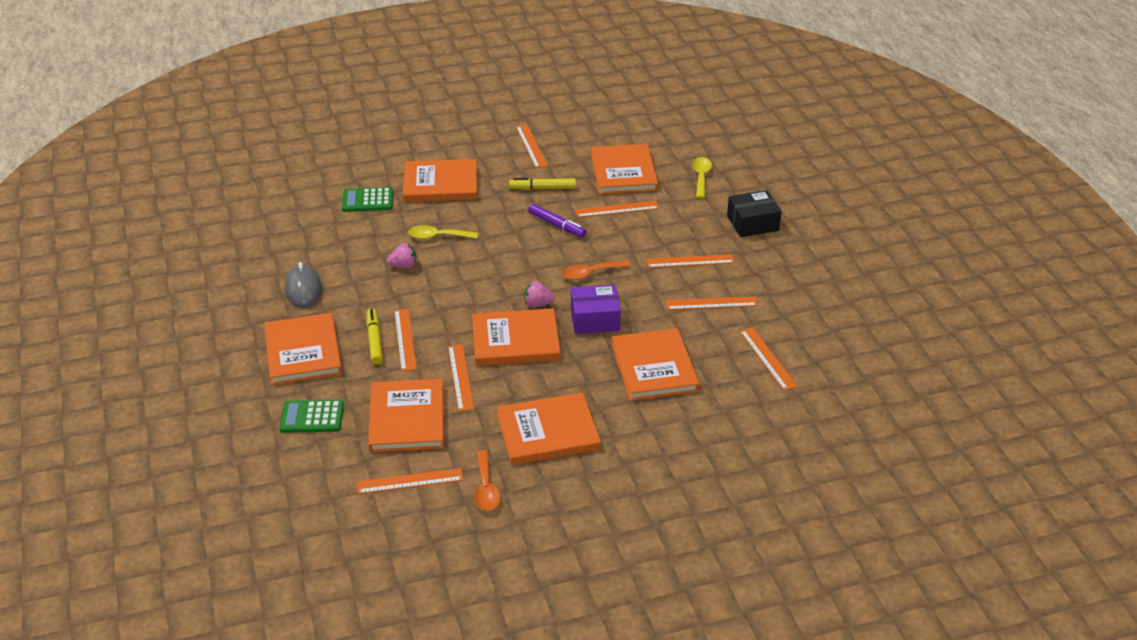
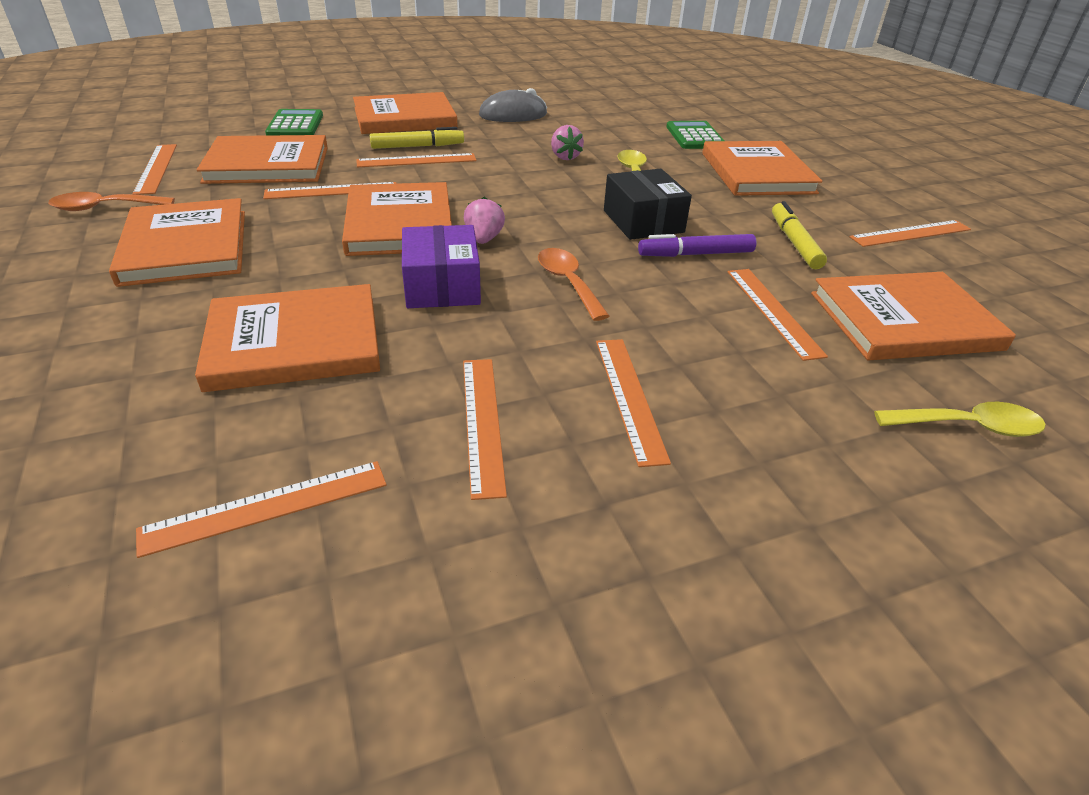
camera: 85 degrees right, 0 degrees up
purple marker [528,204,586,238] -> purple marker turned 45 degrees clockwise [638,234,756,257]
black box [727,190,782,237] -> black box moved to [604,169,692,240]

